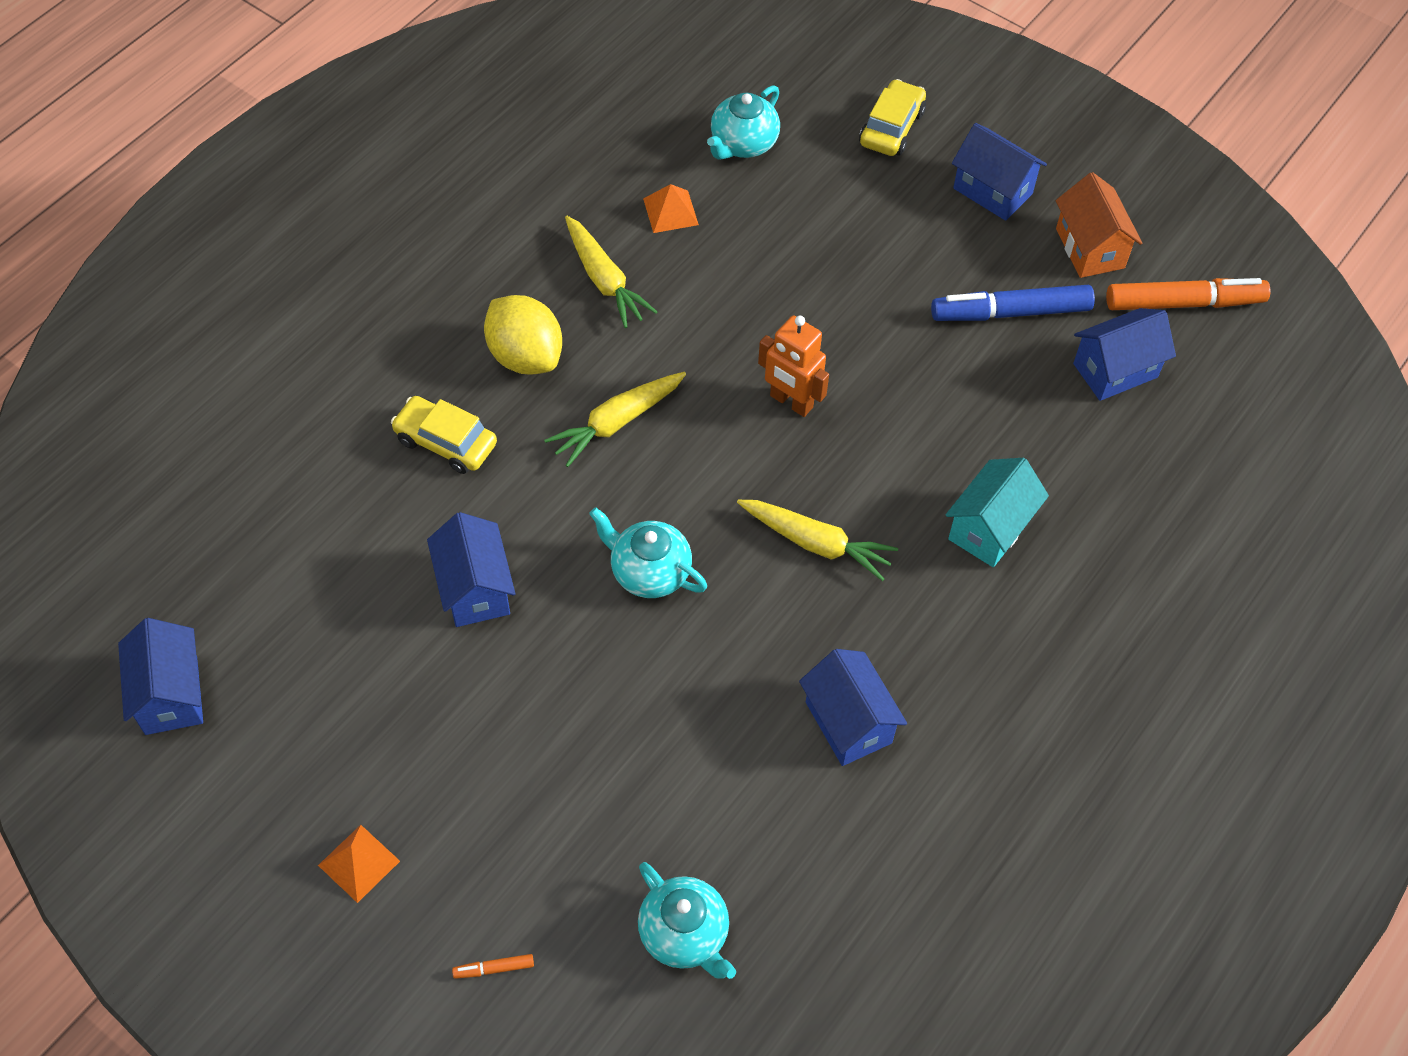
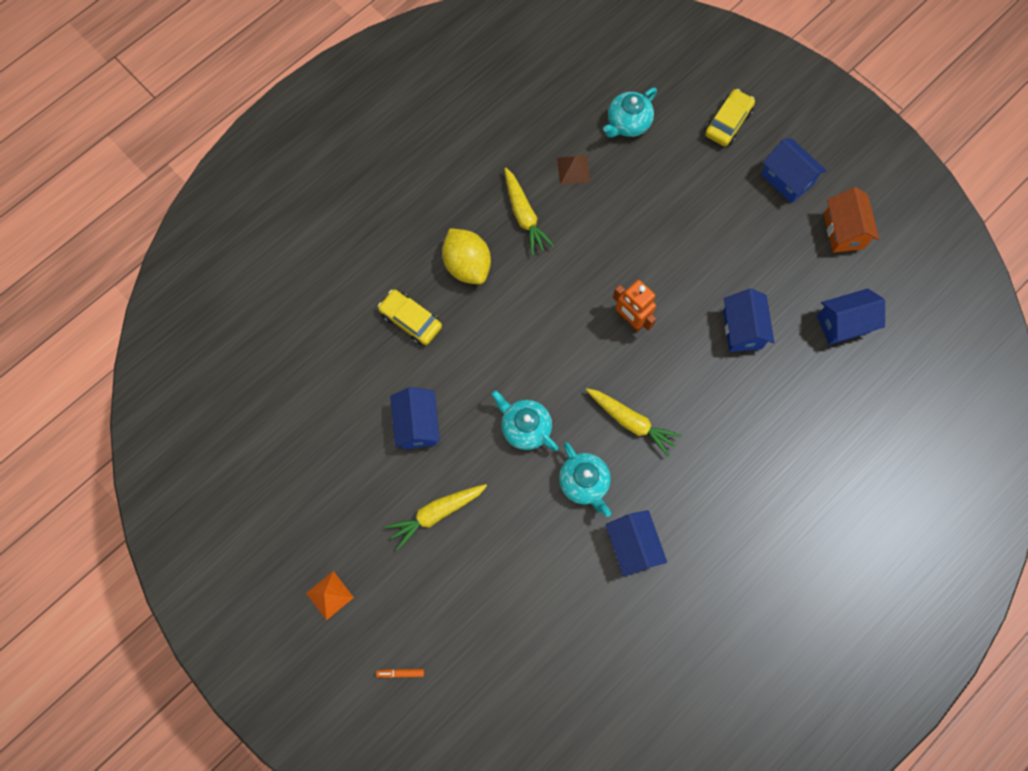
camera: 10 degrees right, 15 degrees up
blue house [118,618,203,735] -> blue house moved to [723,288,774,352]
yellow carrot [544,372,686,467] -> yellow carrot moved to [385,484,487,550]
turquoise teapot [638,862,736,979] -> turquoise teapot moved to [559,442,611,517]
orange pyramid [643,184,699,233] -> brown pyramid [557,155,590,185]
blue marker [931,285,1095,321] -> none
turquoise house [946,458,1049,567] -> none
orange marker [1106,278,1271,310] -> none

